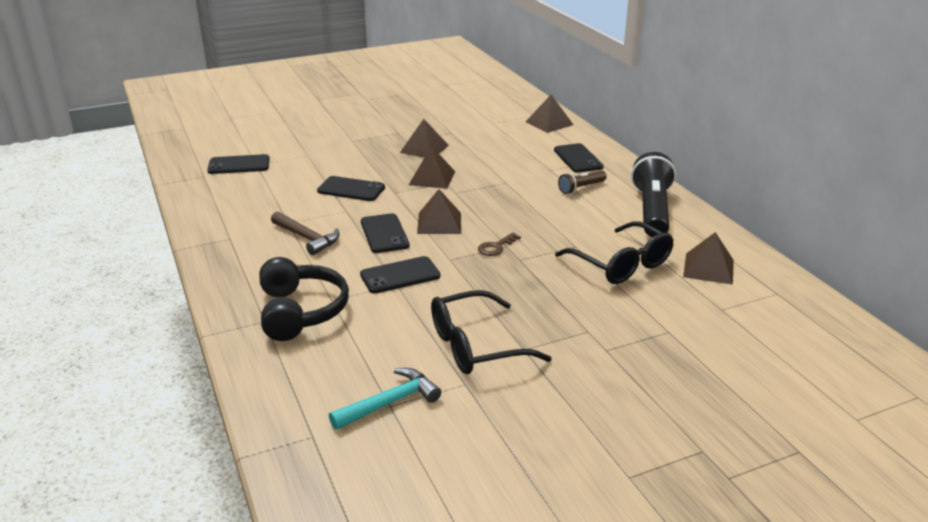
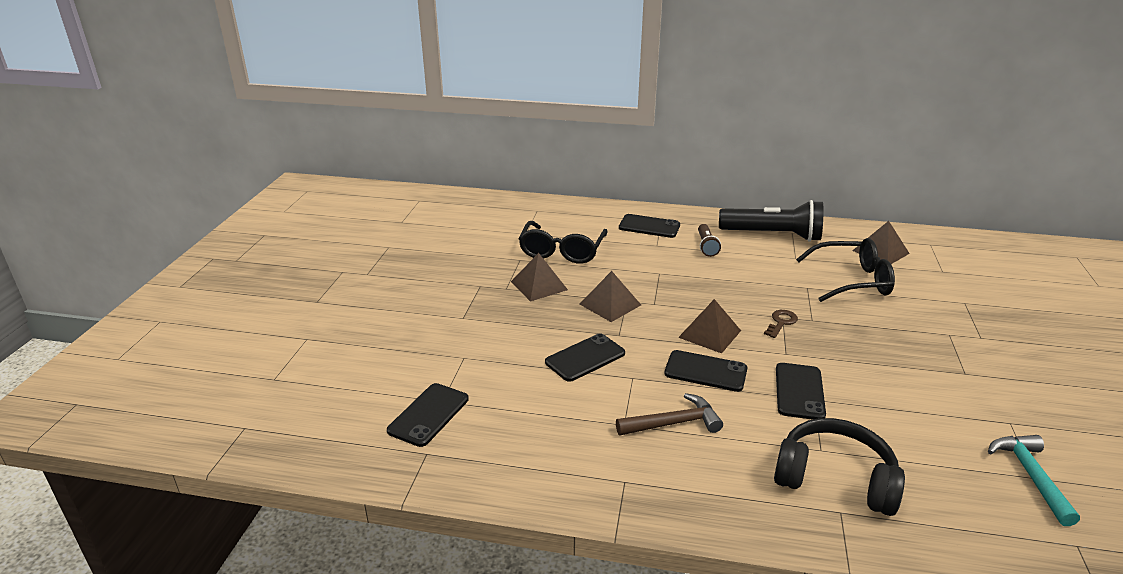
camera: 55 degrees left, 0 degrees up
black glasses [431,290,552,374] -> black glasses moved to [519,221,608,264]
brown key [478,232,521,256] -> brown key turned 135 degrees counterclockwise [764,310,798,338]
brown pyramid [526,95,573,133] -> none
black flashlight [631,152,676,237] -> black flashlight turned 150 degrees clockwise [719,200,823,242]

